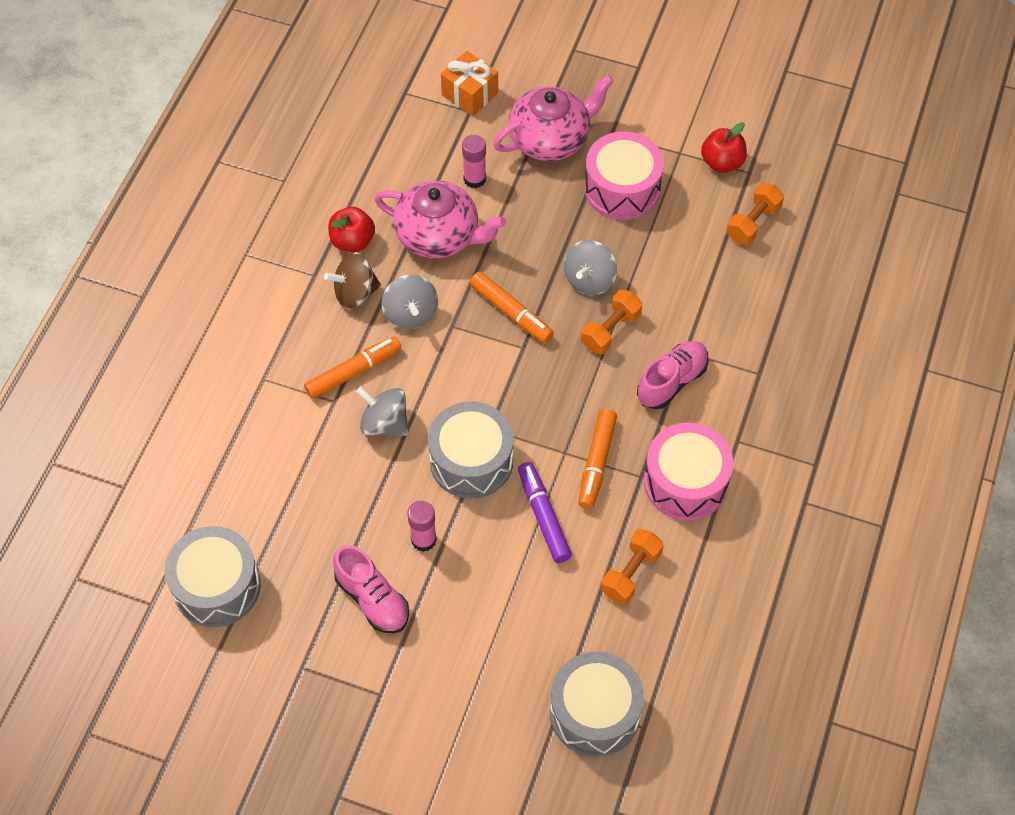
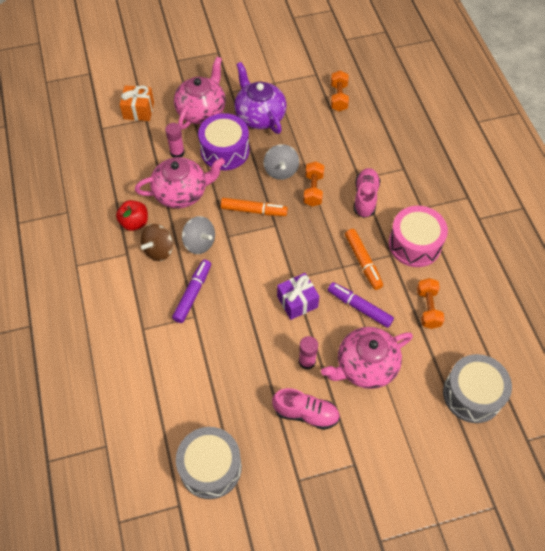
camera: 35 degrees left, 0 degrees up
orange marker [304,336,401,399] -> purple marker [172,259,211,323]
grey spinning top [356,387,409,436] -> none
grey drum [428,401,514,499] -> purple gift [277,273,319,320]
pink drum [584,131,664,220] -> purple teapot [234,62,287,134]
red apple [701,122,747,173] -> none
none -> purple drum [198,113,249,170]
none -> pink teapot [321,327,413,389]

